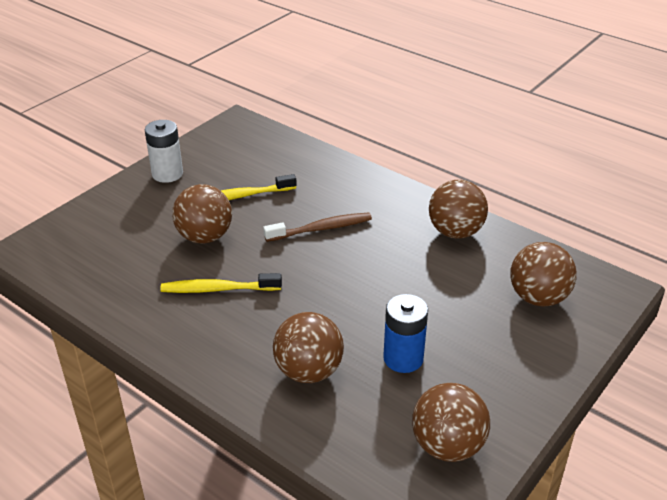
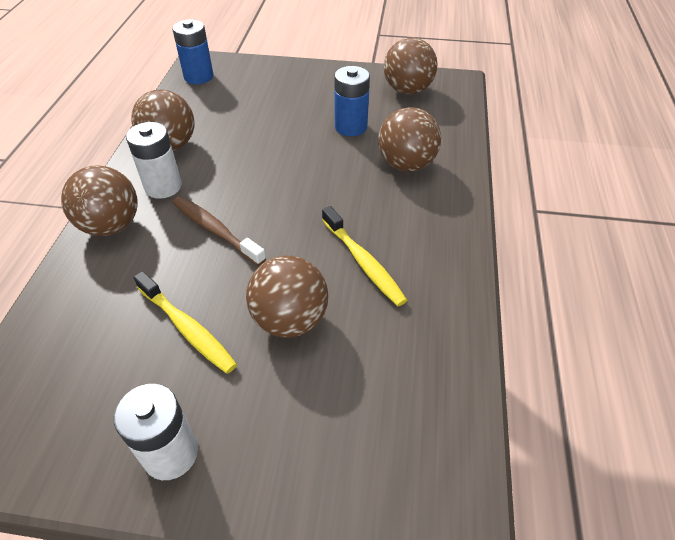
camera: 120 degrees left, 10 degrees up
brown ball [510,242,577,306] -> brown ball moved to [61,166,138,236]
none -> white battery [126,122,182,199]
none -> blue battery [172,19,213,84]

